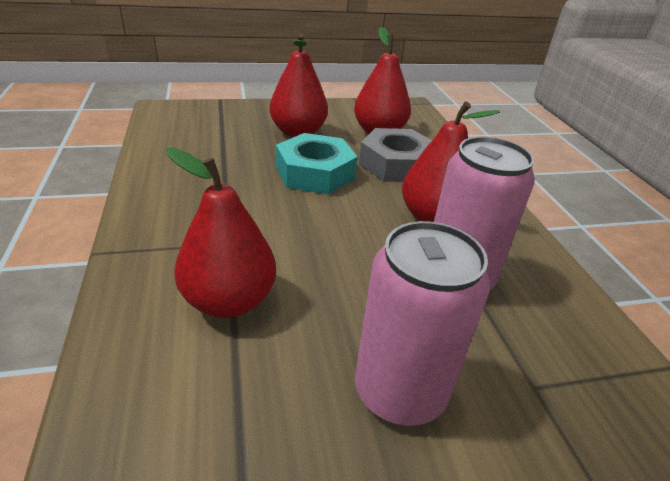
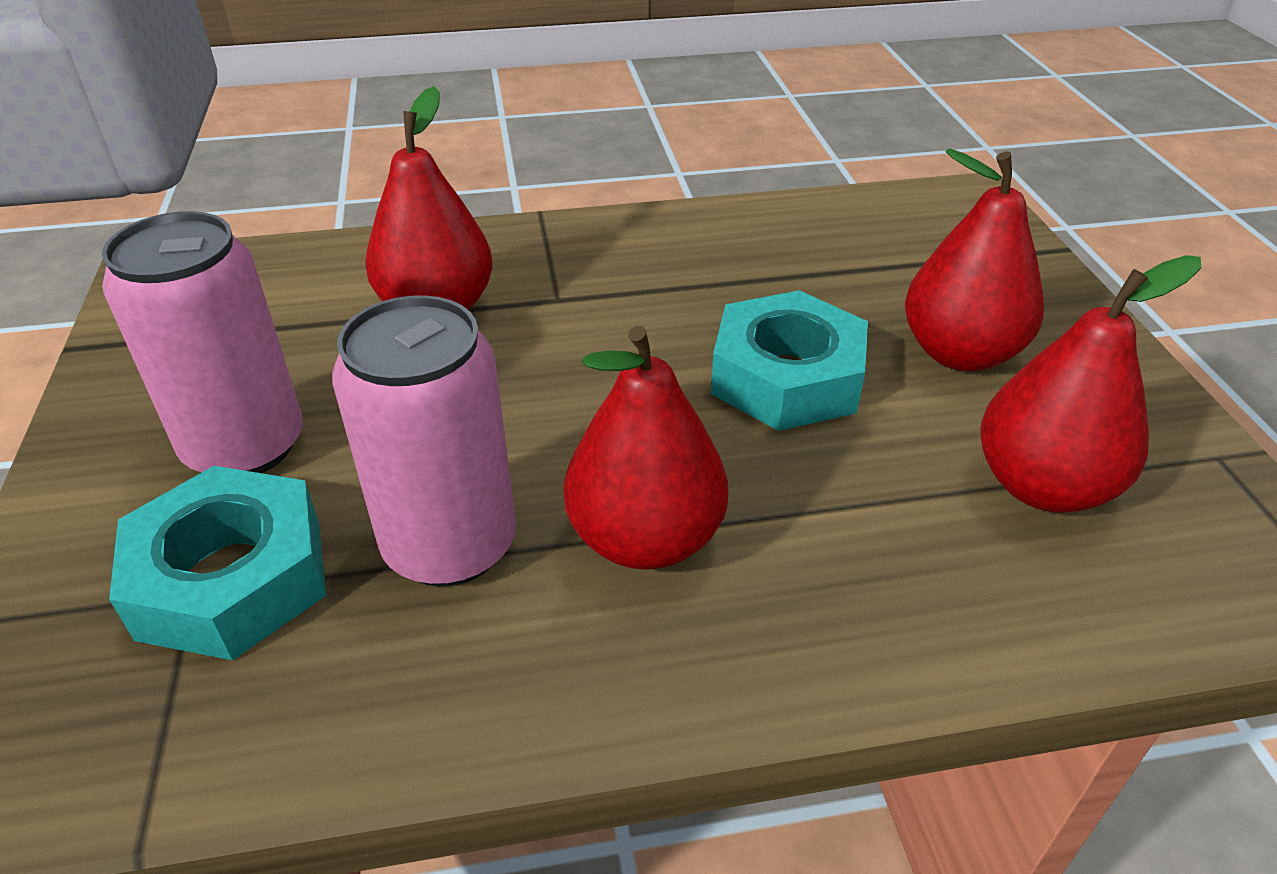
camera: 95 degrees right, 5 degrees up
grey nut [359,128,432,182] -> none
none -> turquoise nut [109,466,326,660]

